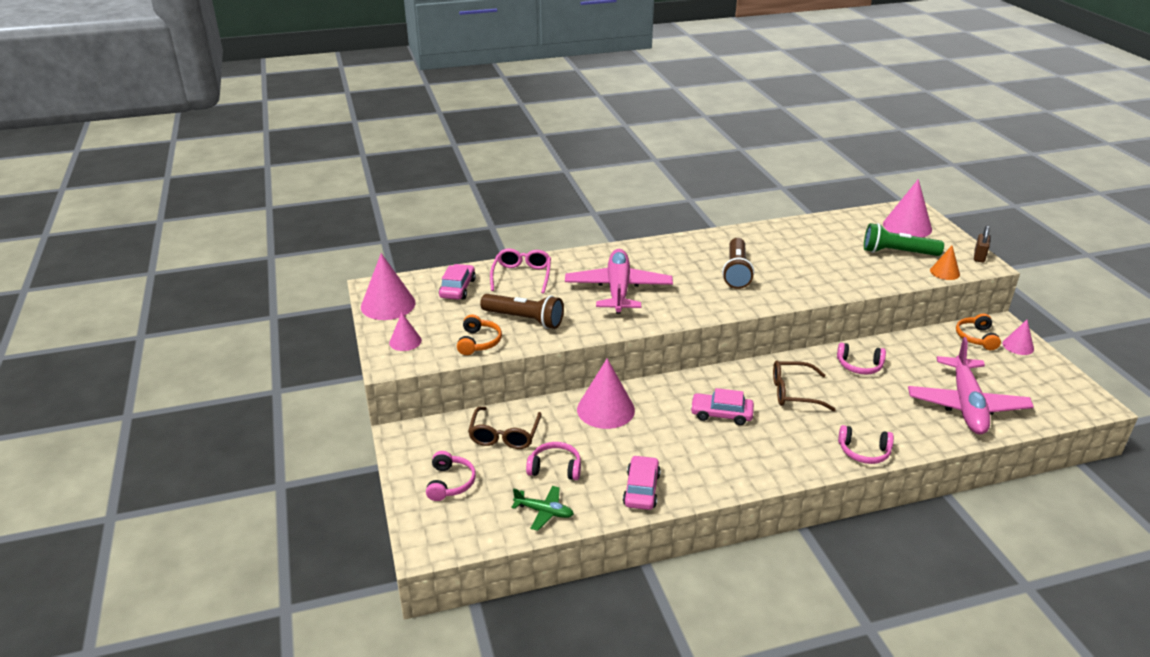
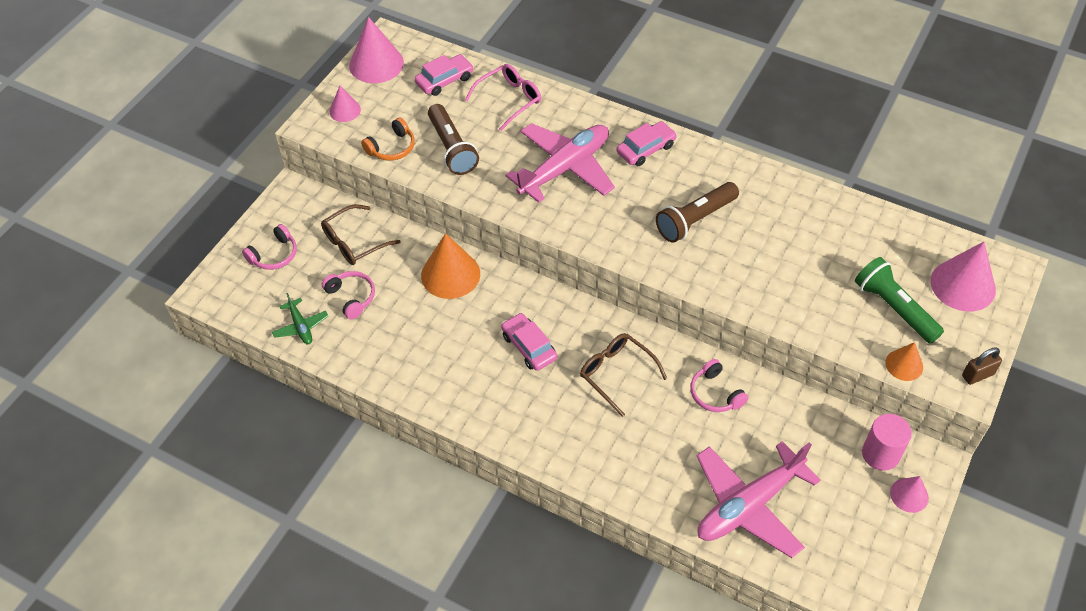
camera: 45 degrees right, 20 degrees up
pink cone [577,358,635,429] -> orange cone [421,233,480,299]
pink car [623,455,661,510] -> pink car moved to [616,121,677,166]
pink headphones [838,425,894,464] -> none
orange headphones [956,313,1001,350] -> pink cylinder [862,414,912,471]

